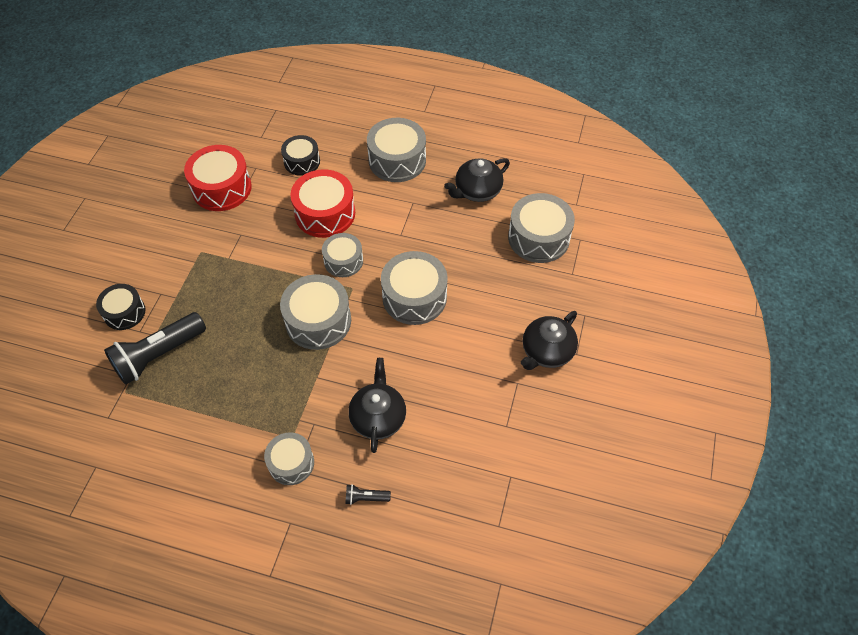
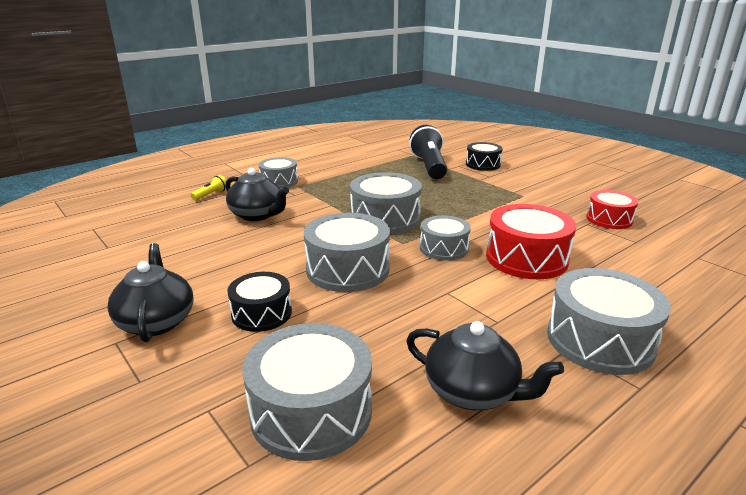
camera: 125 degrees right, 30 degrees down
red drum [184,145,252,211] -> red drum [587,190,638,229], size x0.63
black drum [281,135,320,176] -> black drum moved to [227,272,292,332]
black flashlight [345,484,391,505] -> yellow flashlight [191,175,226,201]
black teapot [444,158,510,202] -> black teapot turned 120 degrees clockwise [406,321,564,410]

